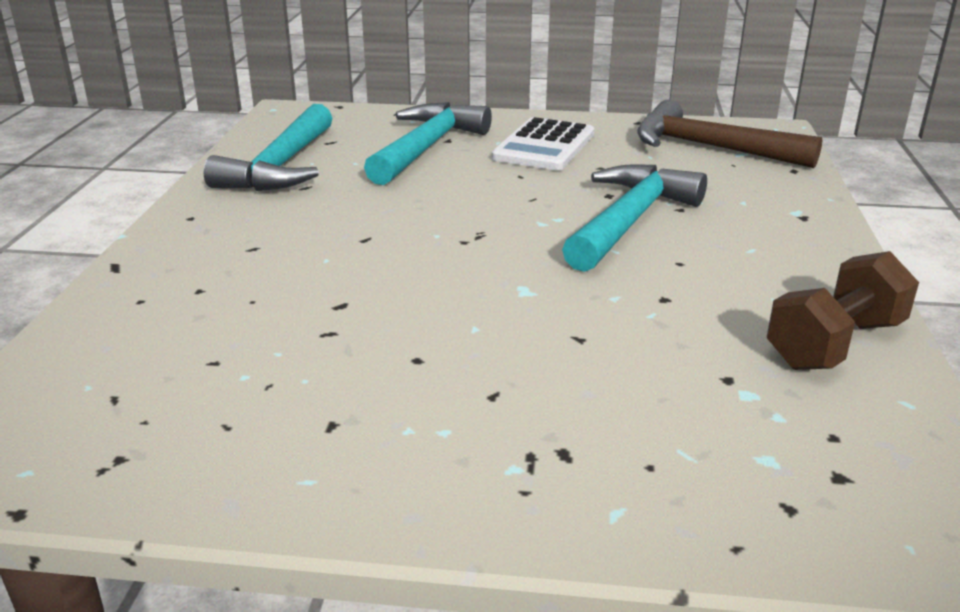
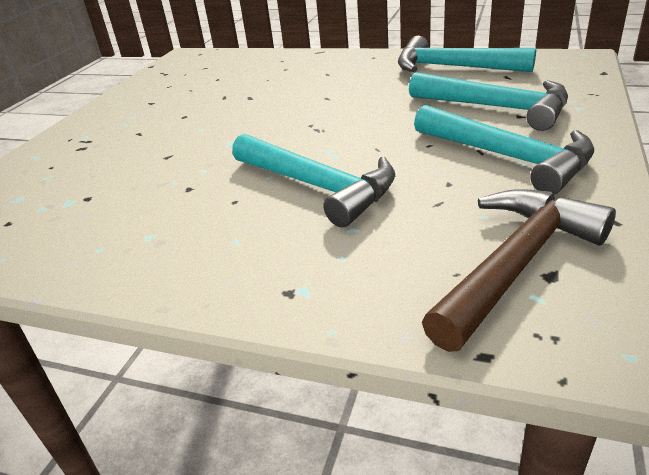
camera: 105 degrees right, 5 degrees up
white calculator [492,117,595,170] -> turquoise hammer [414,105,594,194]
brown dumbbell [767,251,919,370] -> none

